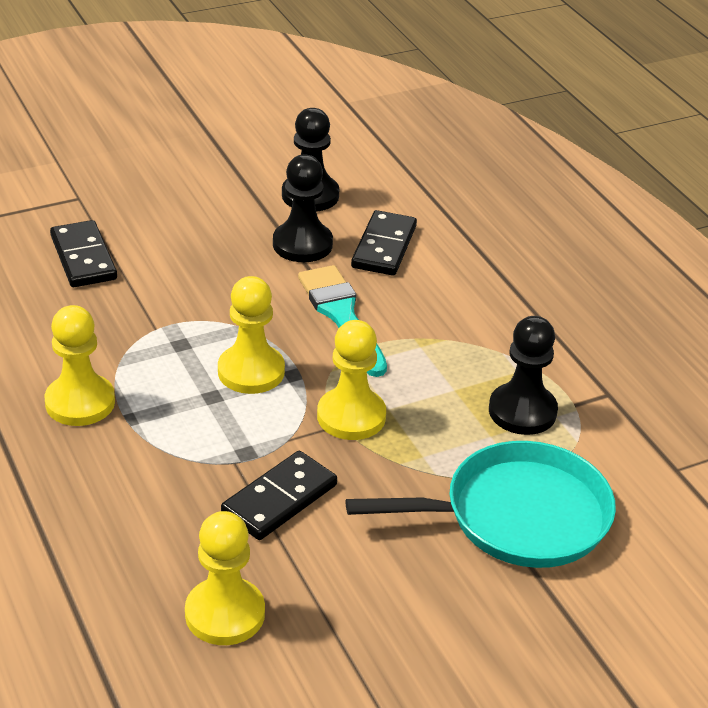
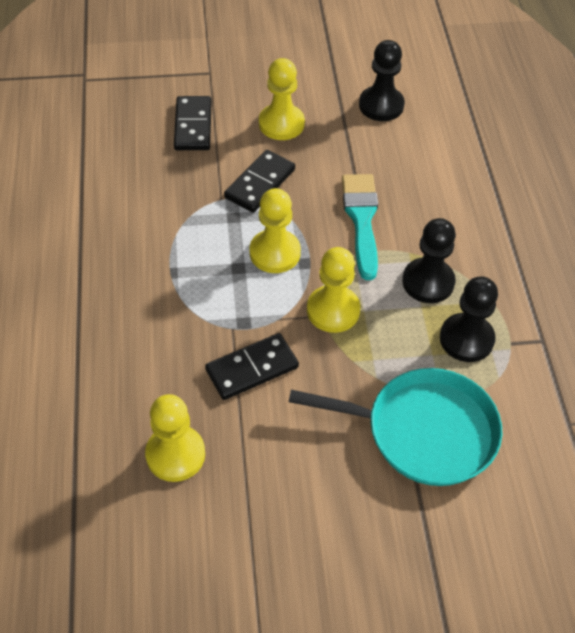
camera: 20 degrees right, 15 degrees up
yellow pawn [44,305,115,426] -> yellow pawn moved to [259,58,305,140]
black pawn [273,155,333,262] -> black pawn moved to [402,218,456,303]
black domino [351,210,417,276] -> black domino moved to [224,150,295,213]

